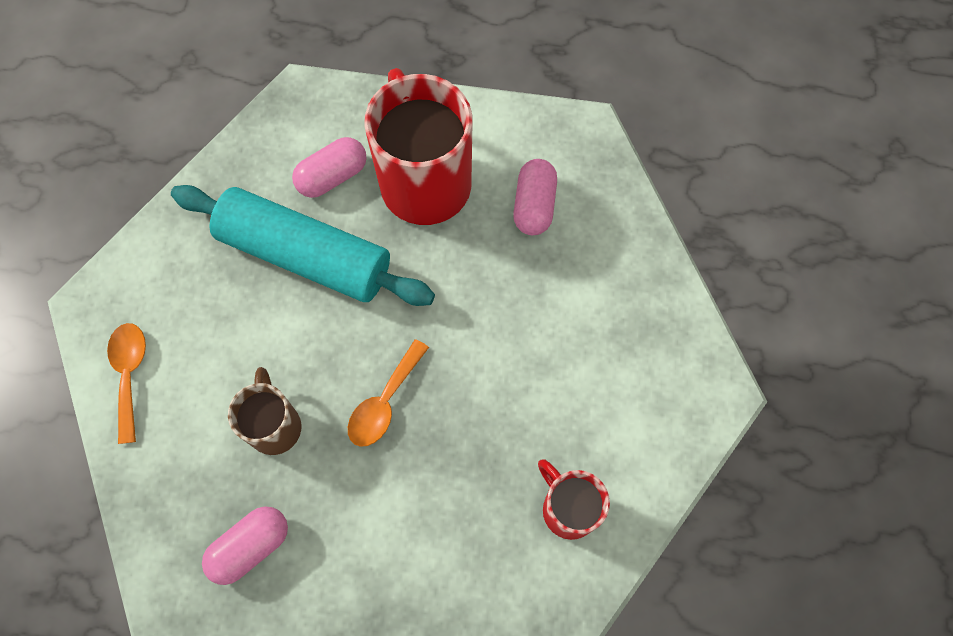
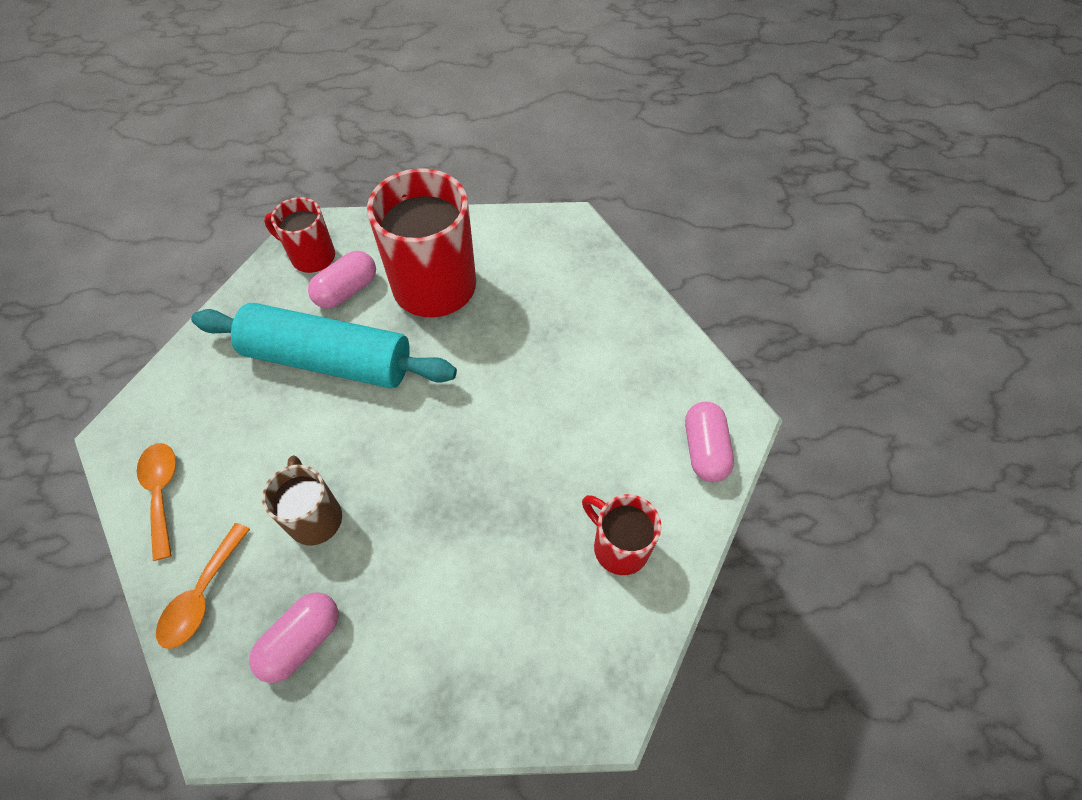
camera: 10 degrees left, 10 degrees down
orange spoon [348,339,429,447] -> orange spoon moved to [156,523,250,649]
pink capsule [513,159,557,235] -> pink capsule moved to [685,402,734,482]
none -> red mug [264,197,335,273]

